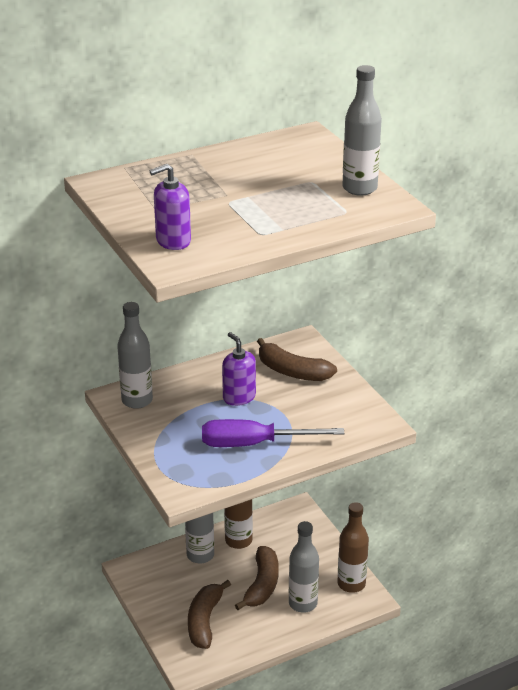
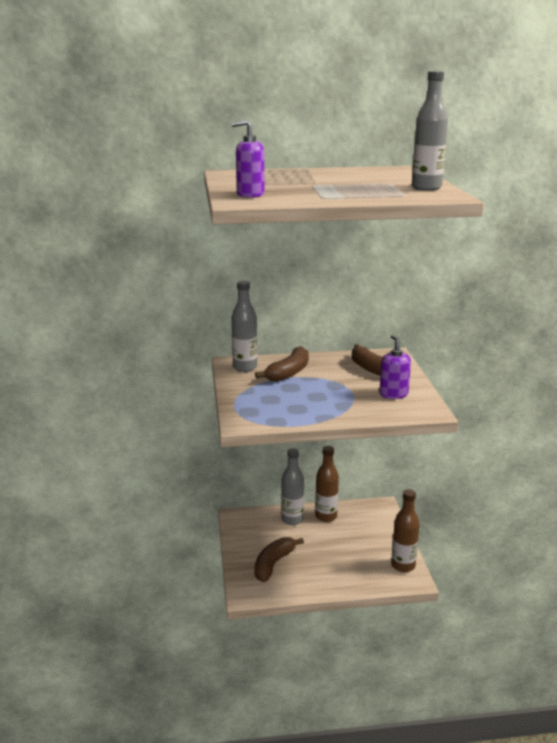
camera: 20 degrees right, 10 degrees down
purple screwdriver [202,419,345,447] -> none
purple soap dispenser [222,332,256,406] -> purple soap dispenser moved to [379,334,411,399]
brown banana [235,546,279,610] -> brown banana moved to [255,346,309,381]
grey bottle [289,521,319,613] -> none

